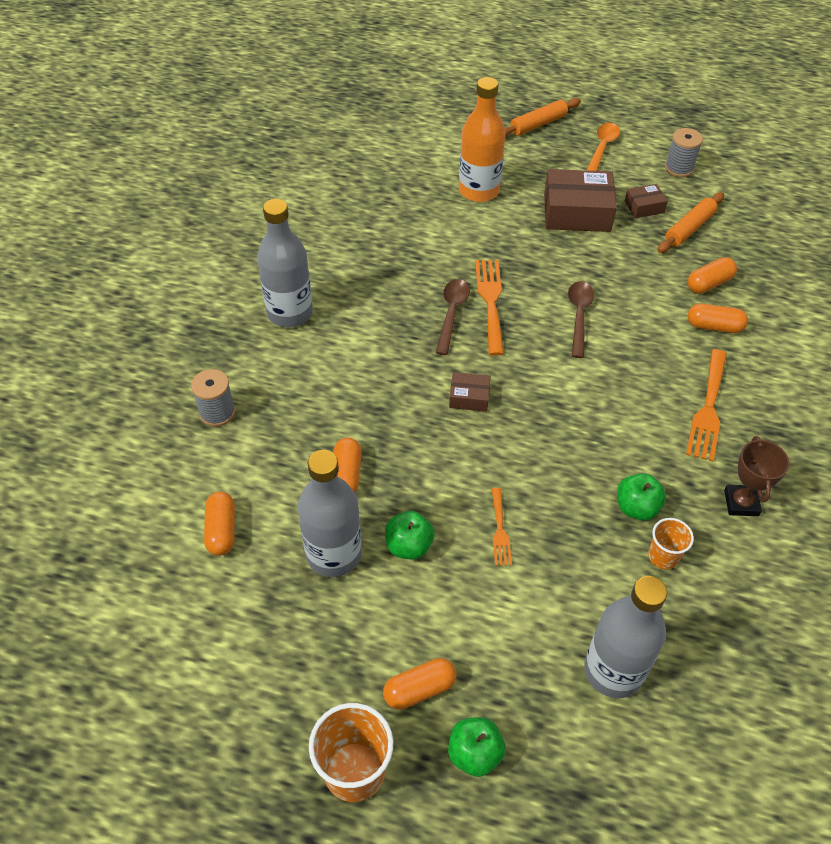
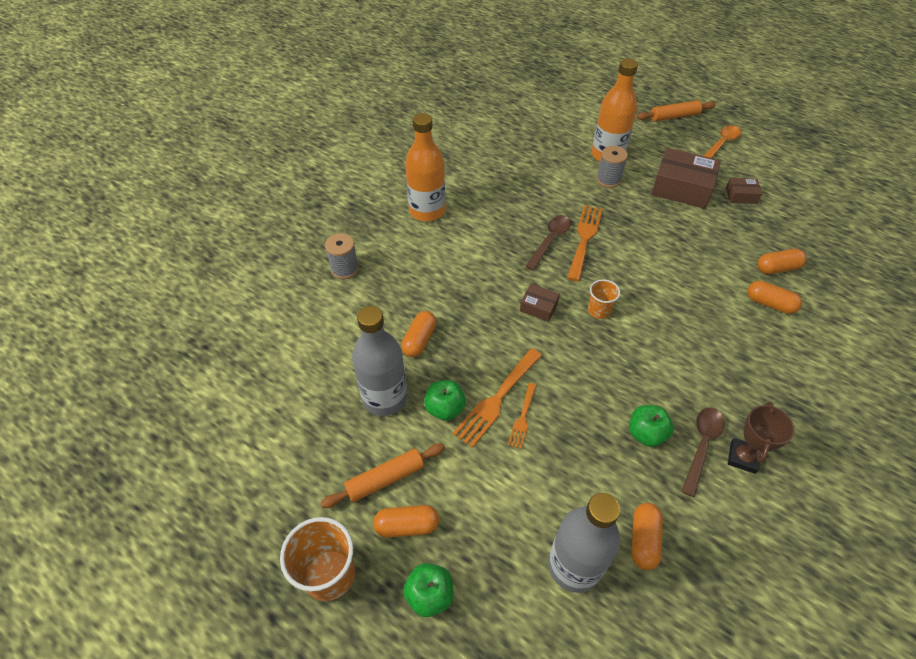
camera: 20 degrees right, 0 degrees up
orange capsule [204,492,235,556] -> orange capsule moved to [631,503,663,570]
grey bottle [257,199,313,327] -> orange bottle [405,113,445,222]
brown spoon [568,281,594,358] -> brown spoon moved to [682,407,725,497]
orange cup [648,518,694,569] -> orange cup moved to [588,279,620,319]
orange rolling pin [658,192,724,253] -> orange rolling pin moved to [321,443,445,508]
grey spool [665,128,703,177] -> grey spool moved to [596,146,628,188]
orange fork [686,349,727,462] -> orange fork moved to [453,348,542,448]

